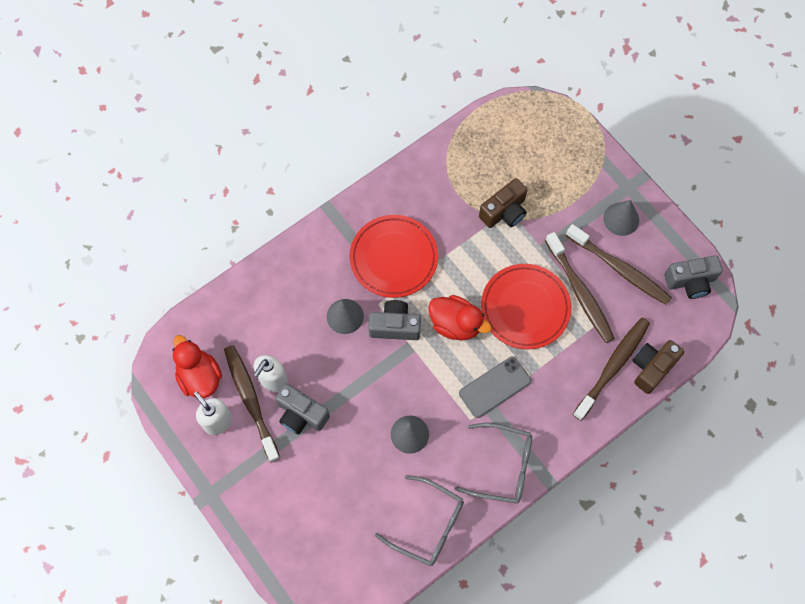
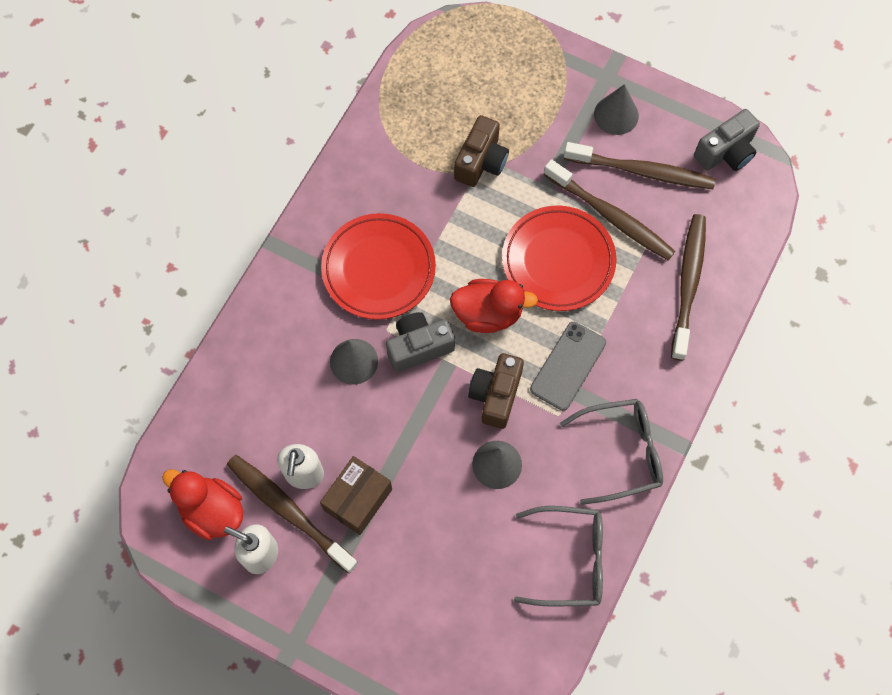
camera: 25 degrees left, 0 degrees up
grey camera [275,384,330,435] -> brown box [320,456,392,535]
brown camera [632,340,684,394] -> brown camera moved to [468,353,524,429]

